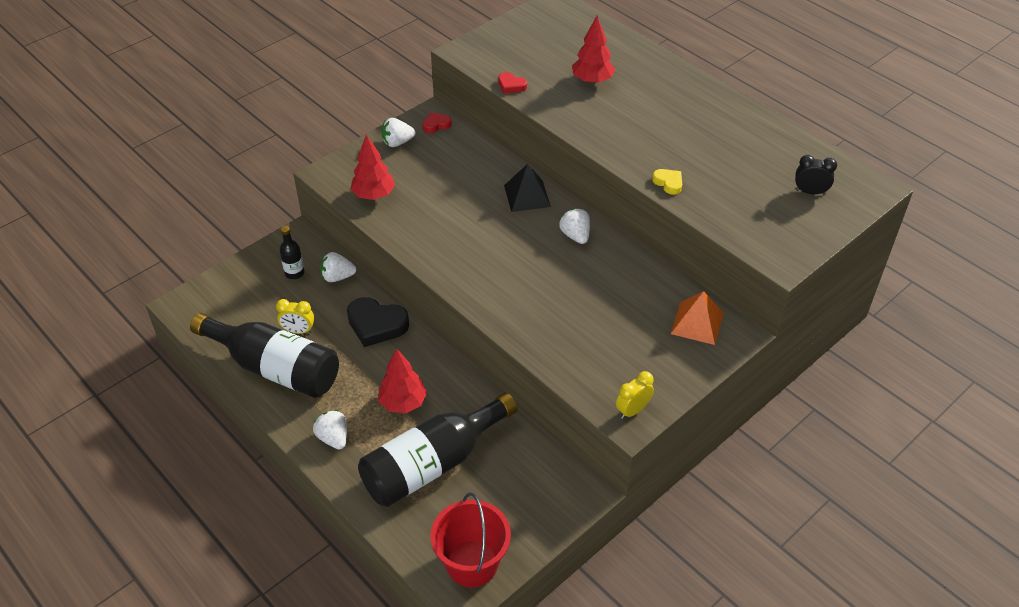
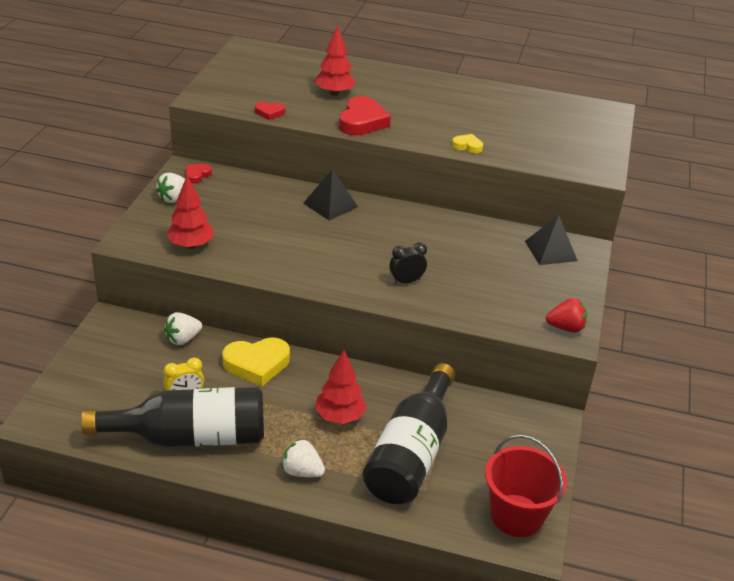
camera: 35 degrees left, 10 degrees down
black bottle [280,226,304,279] -> none
black heart [347,297,409,347] -> yellow heart [222,337,290,386]
white strawberry [559,208,590,244] -> none
yellow clock [616,371,654,419] -> red strawberry [546,298,587,333]
orange pyramid [671,291,724,345] -> black pyramid [525,215,578,265]
black clock [795,155,837,195] -> black clock moved to [389,242,427,284]
none -> red heart [339,96,391,136]

